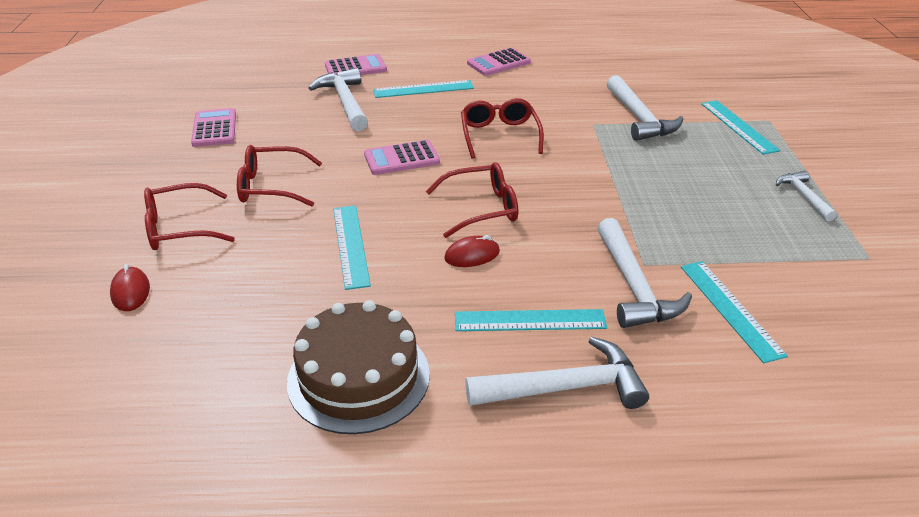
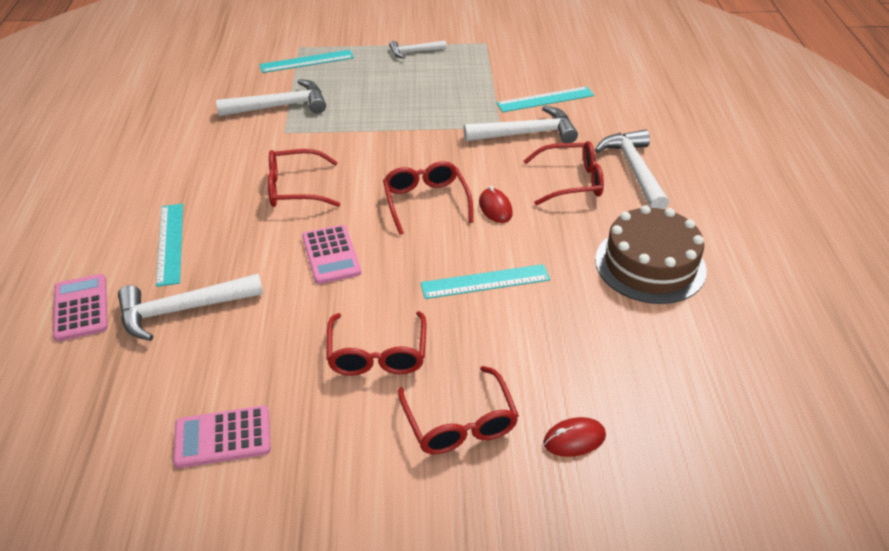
camera: 90 degrees left, 5 degrees up
turquoise ruler [455,309,607,331] -> red glasses [524,141,604,205]
pink calculator [467,48,531,76] -> none

